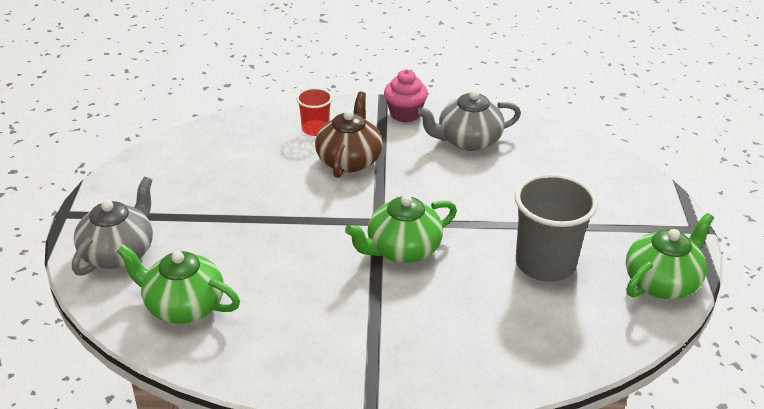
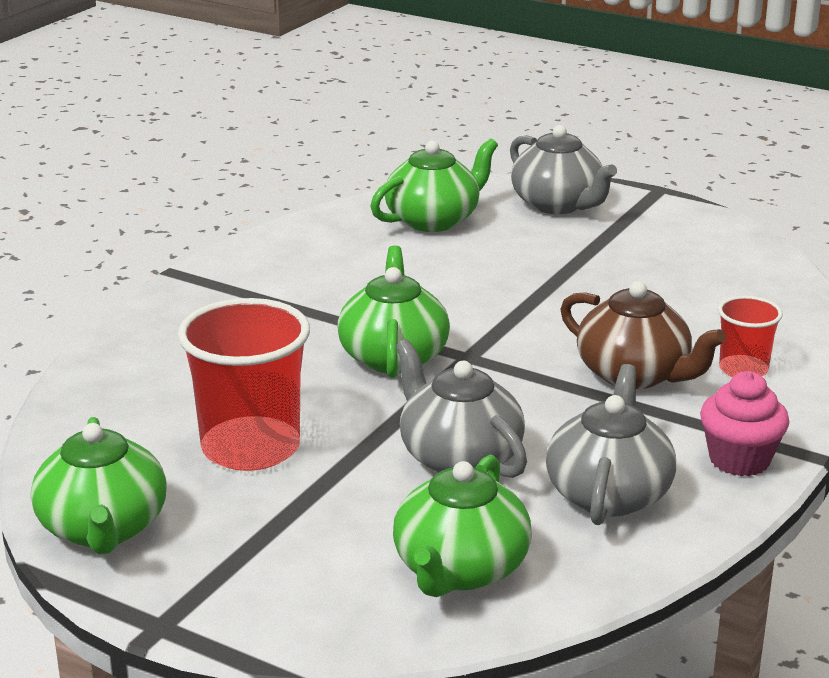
camera: 120 degrees right, 10 degrees down
grey cup [515,173,598,282] -> red cup [178,298,310,471]
none -> green teapot [393,455,532,597]
none -> grey teapot [396,339,527,478]

